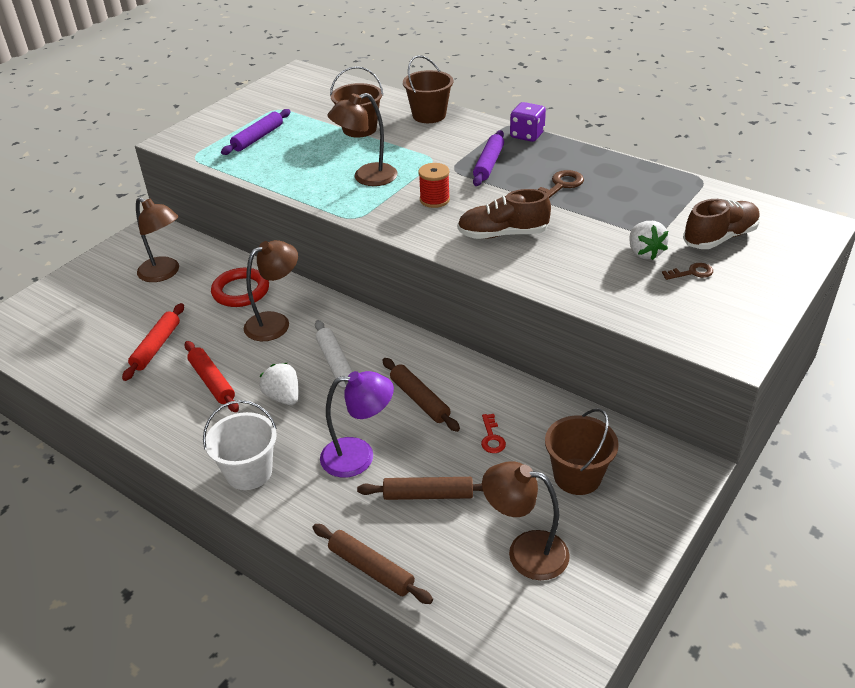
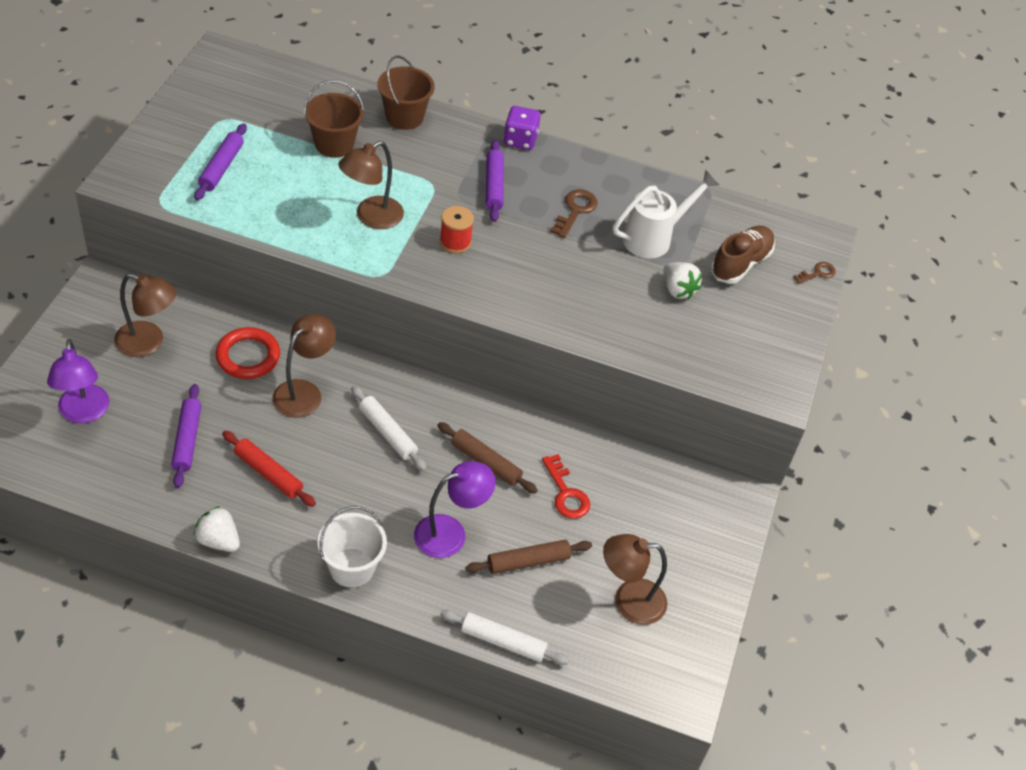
camera: 25 degrees left, 10 degrees up
red rolling pin [122,303,184,381] -> purple rolling pin [171,384,201,488]
white strawberry [259,363,299,405] -> white strawberry moved to [194,506,240,552]
brown rolling pin [312,524,433,604] -> white rolling pin [440,610,569,665]
brown shoe [457,189,551,239] -> none
red key [481,414,506,453] -> red key [542,454,590,519], size x1.55
brown bucket [545,409,619,495] -> none
brown key [662,263,713,280] -> brown key moved to [793,262,836,284]
none -> purple lamp [47,339,109,423]
none -> white watering can [613,170,719,258]

